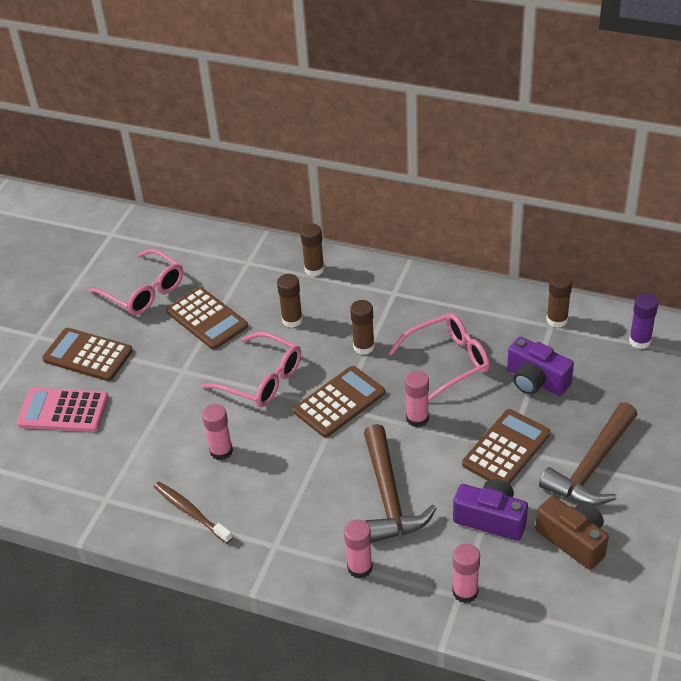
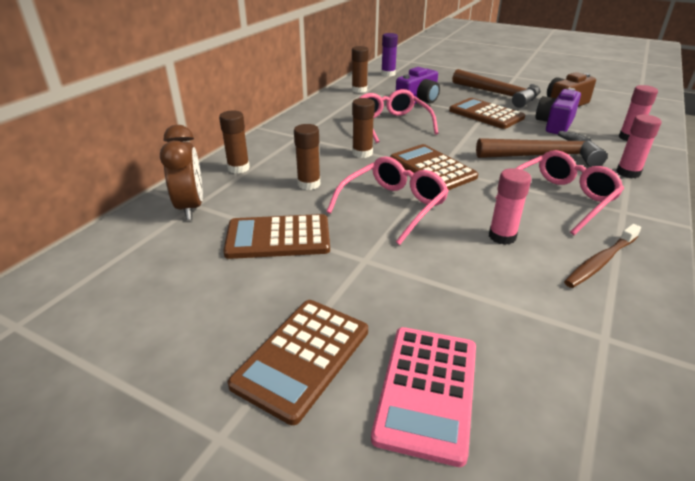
camera: 85 degrees left, 10 degrees down
pink glasses [88,249,183,315] -> pink glasses moved to [496,150,624,235]
brown calculator [166,287,248,350] -> brown calculator turned 150 degrees counterclockwise [223,214,330,259]
pink glue stick [405,371,429,427] -> none
none -> brown clock [160,125,203,220]

